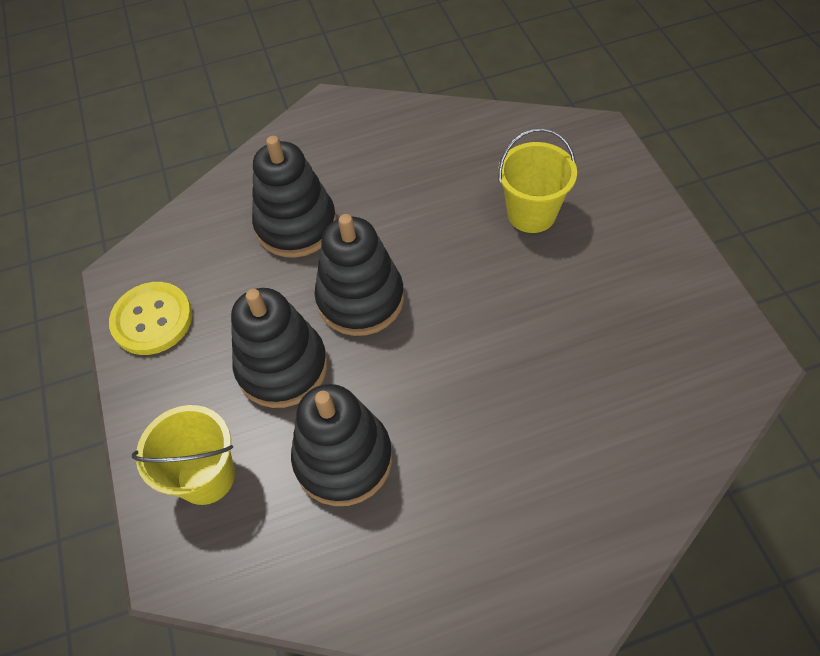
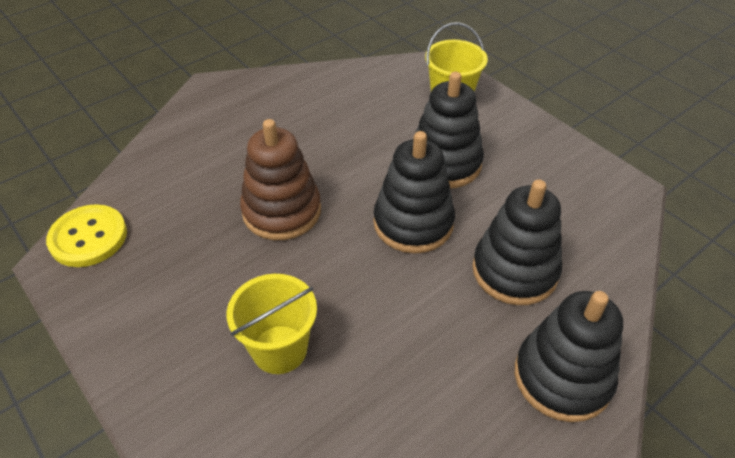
camera: 155 degrees right, 10 degrees down
yellow button [109,282,192,355] -> yellow button moved to [46,204,127,267]
black stacking toy [291,384,392,506] -> black stacking toy moved to [515,291,623,422]
none -> brown stacking toy [240,119,321,240]

